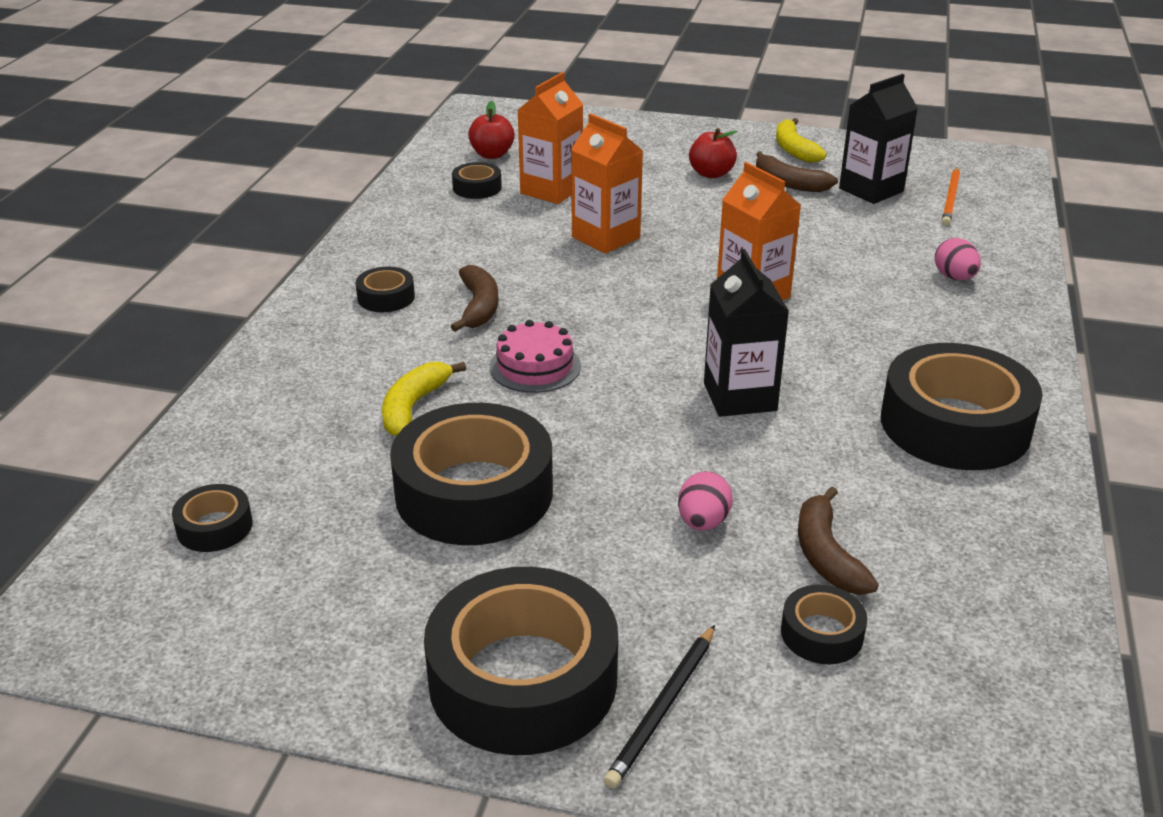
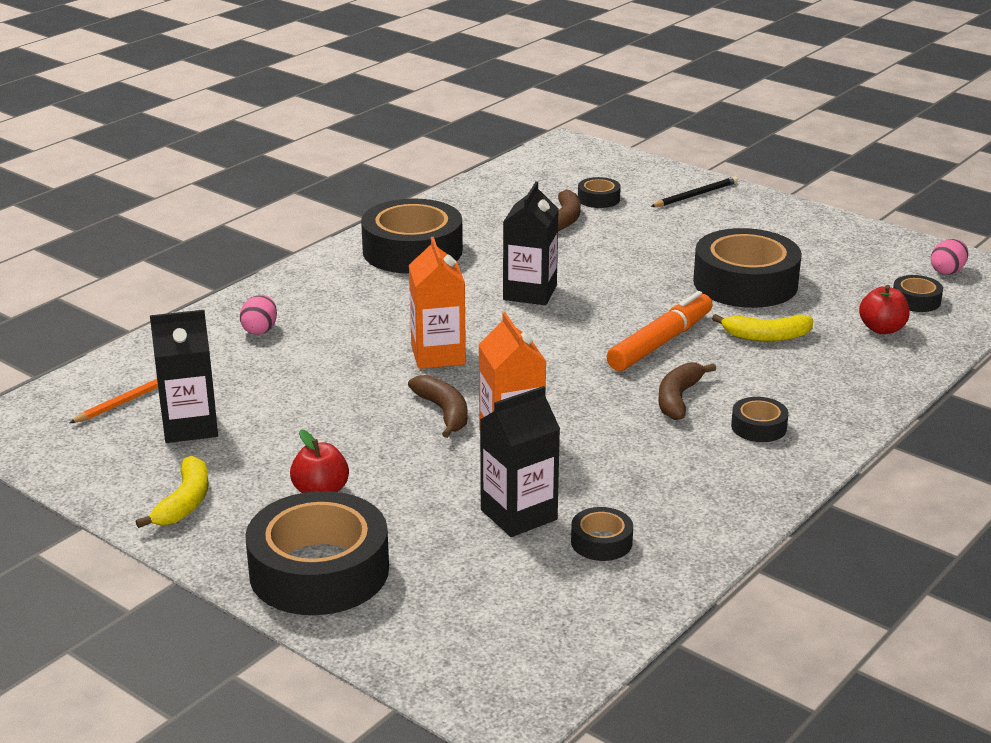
camera: 155 degrees left, 5 degrees down
yellow banana [382,362,466,436] -> yellow banana turned 45 degrees clockwise [712,314,813,341]
black tape [424,567,618,755] -> black tape moved to [245,491,389,615]
red apple [468,101,515,159] -> red apple moved to [859,285,910,334]
pink cake [489,320,581,393] -> orange marker [606,291,712,371]
orange carton [518,72,583,204] -> black carton [480,386,560,537]
pink egg [678,471,733,531] -> pink egg moved to [931,239,968,275]
brown banana [756,152,838,192] -> brown banana moved to [408,375,468,438]

